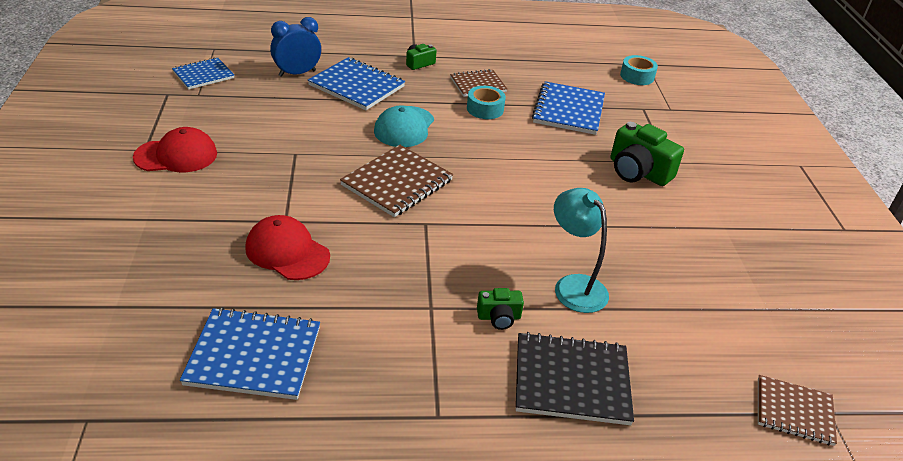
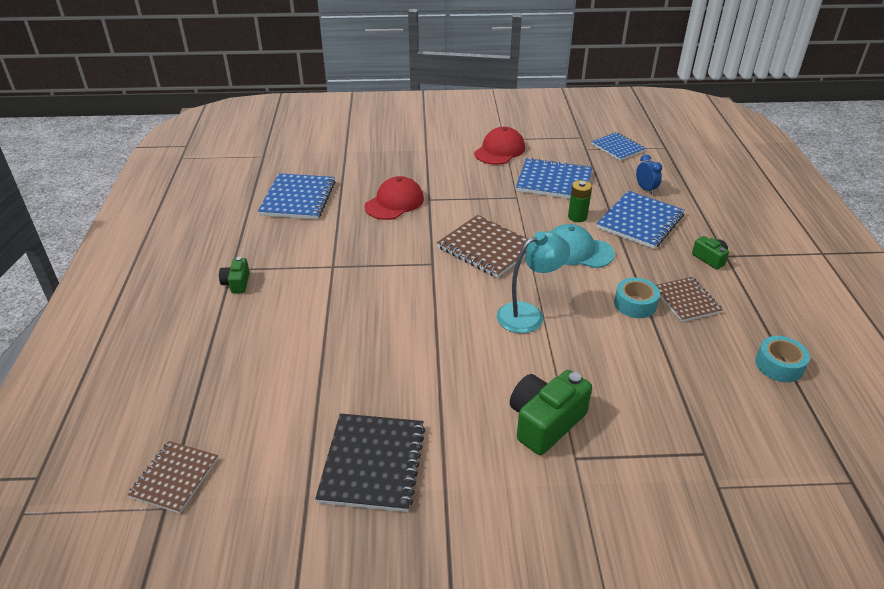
camera: 95 degrees right, 0 degrees up
red cap [133,127,217,172] -> red cap turned 135 degrees counterclockwise [474,127,525,165]
blue clock [270,17,321,77] -> blue clock [636,154,662,194], size x0.64
green camera [477,288,524,330] -> green camera moved to [219,257,249,293]
black notebook [516,332,634,425] -> black notebook moved to [315,414,425,512]
blue notebook [532,81,605,135] -> blue notebook moved to [516,158,592,199]
turquoise lamp [554,188,609,313] -> turquoise lamp moved to [497,231,570,333]
turquoise tape [620,55,658,85] -> turquoise tape moved to [755,336,810,382]
none -> green battery [568,180,592,222]

